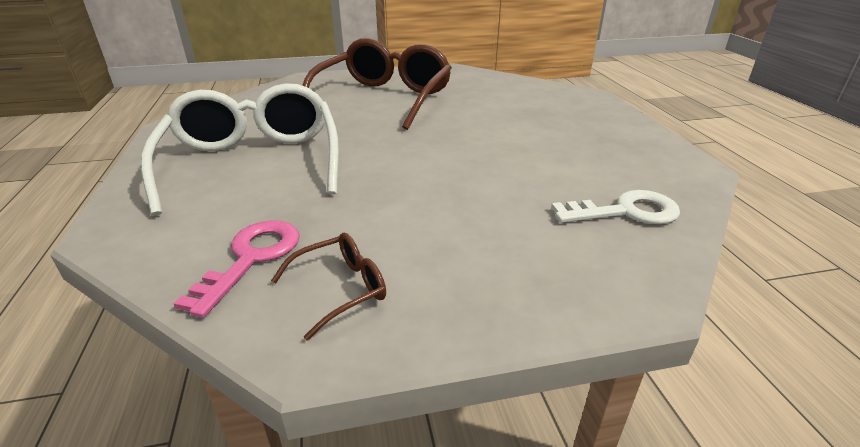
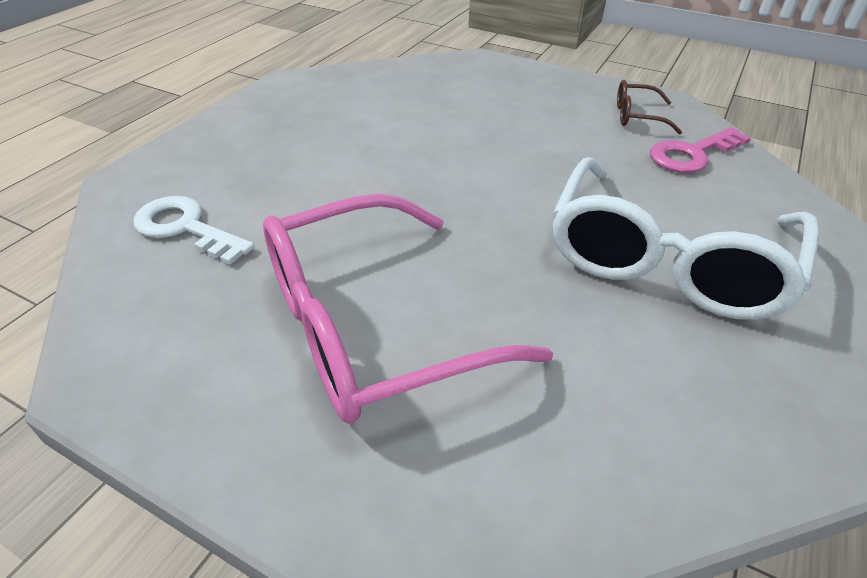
camera: 140 degrees left, 10 degrees up
brown glasses [302,38,452,130] -> pink glasses [263,194,553,424]
white key [551,190,680,224] -> white key moved to [134,196,254,265]

